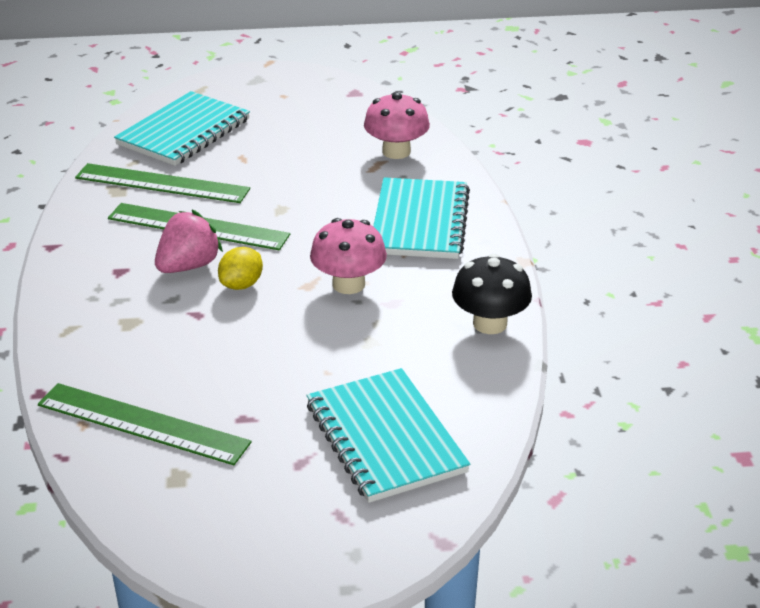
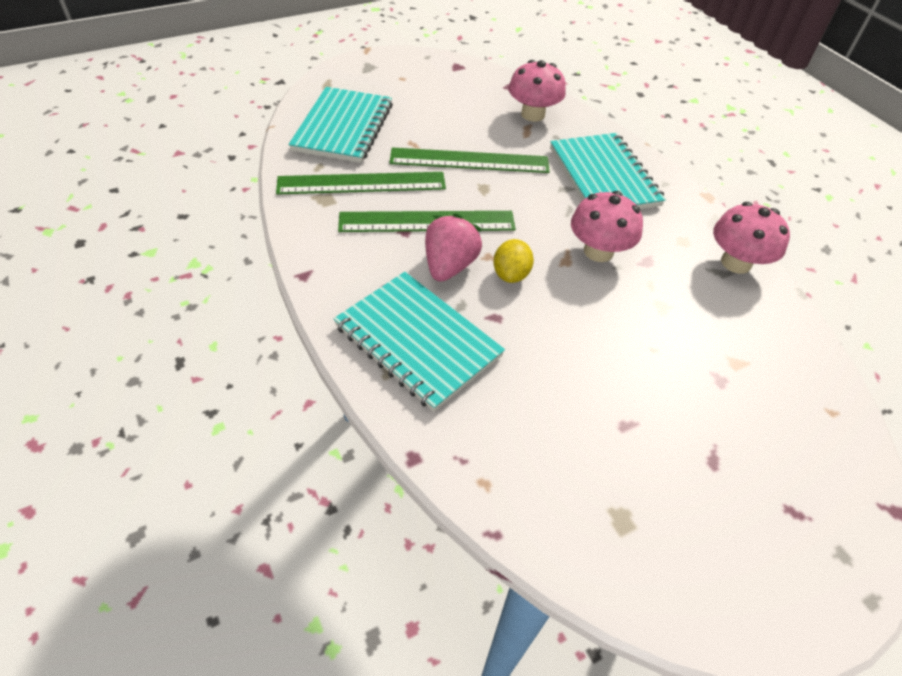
camera: 25 degrees left, 15 degrees up
green ruler [38,383,252,465] -> green ruler moved to [389,147,550,173]
turquoise notebook [307,368,470,503] -> turquoise notebook moved to [334,272,505,412]
black mushroom [452,253,532,334] -> pink mushroom [713,202,790,274]

